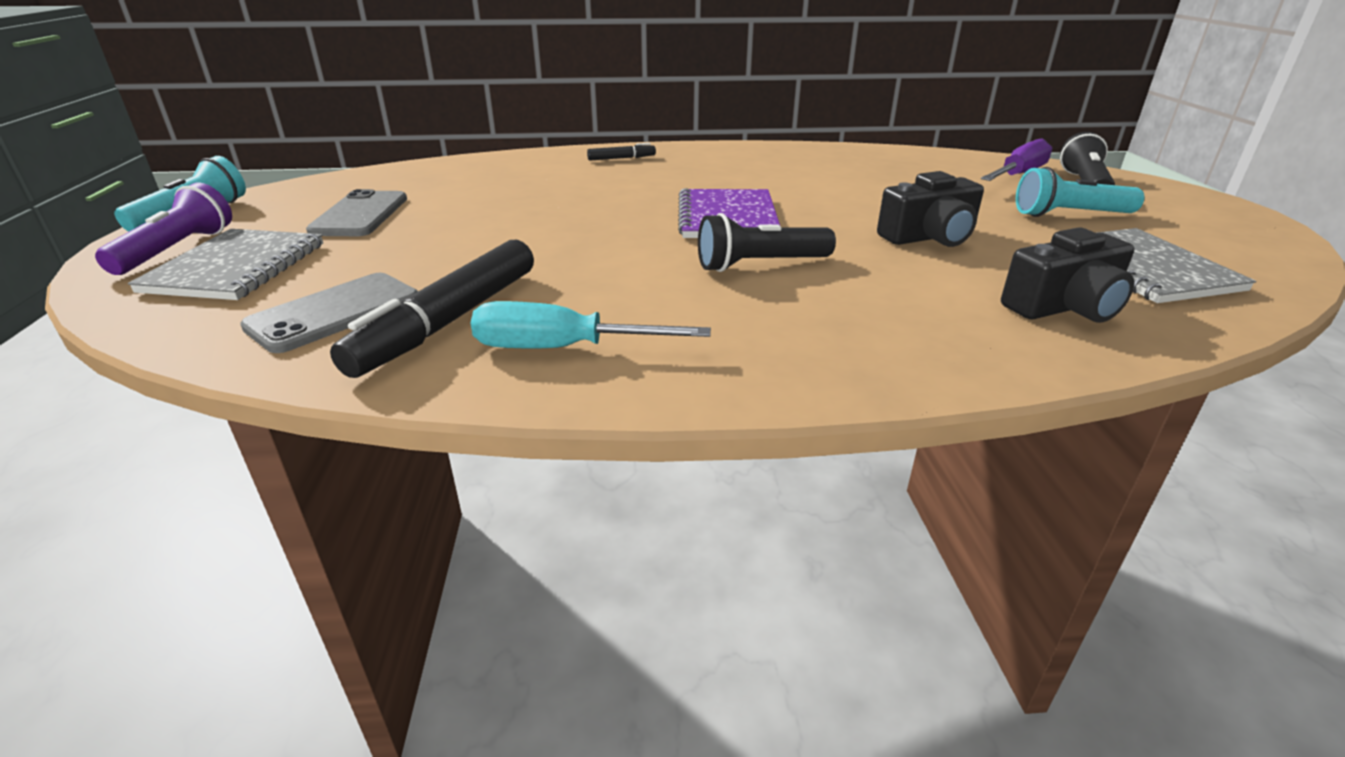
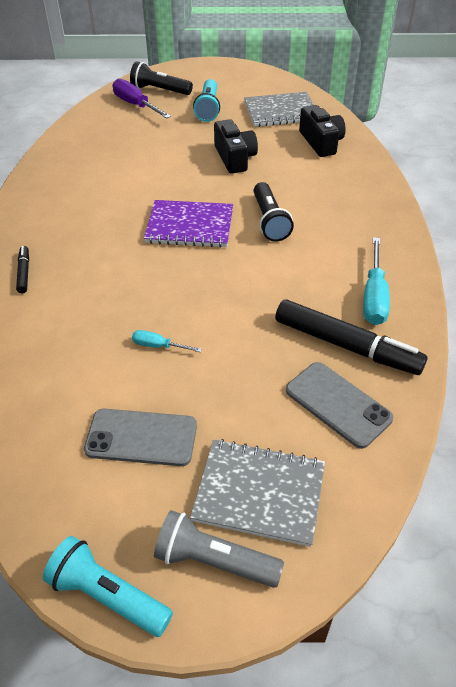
camera: 85 degrees left, 15 degrees up
purple flashlight [95,182,232,275] -> grey flashlight [154,510,284,588]
none -> turquoise screwdriver [132,330,202,352]

